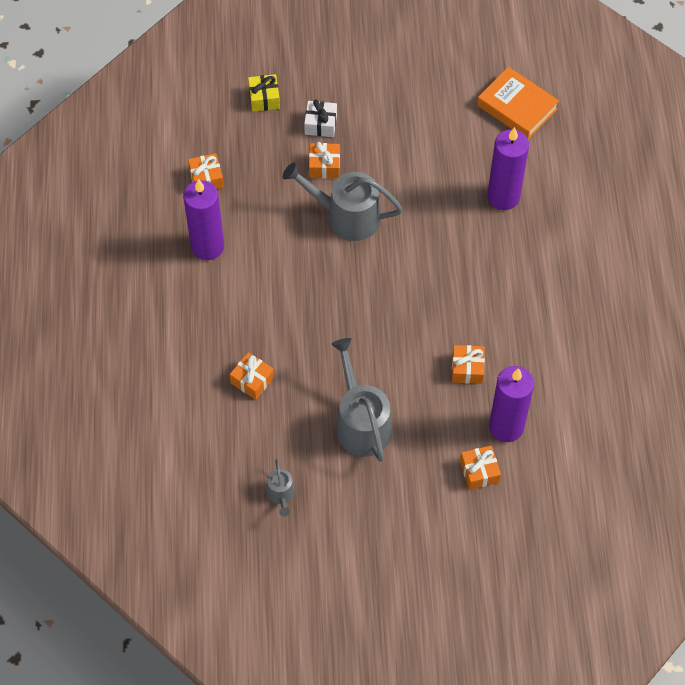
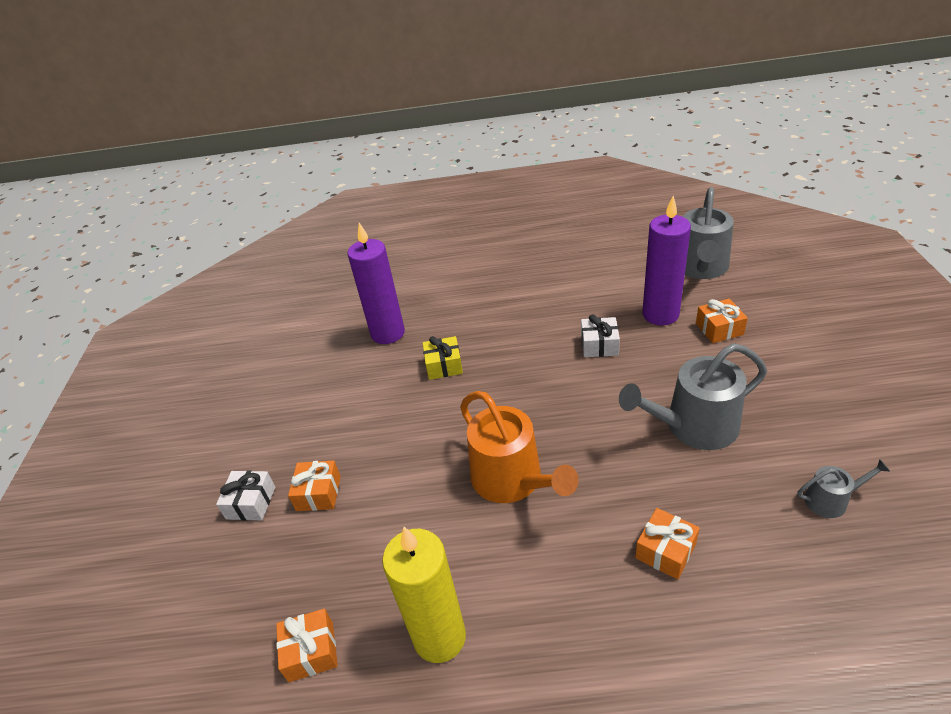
camera: 85 degrees left, 20 degrees down
purple candle [183,179,224,260] -> yellow candle [382,527,466,663]
yellow gift [248,74,280,112] -> yellow gift moved to [423,336,463,380]
grey watering can [283,162,403,241] -> grey watering can moved to [683,187,734,279]
orange gift [452,345,485,384] -> white gift [581,315,620,357]
orange book [477,67,559,139] -> none
none -> orange watering can [460,391,579,503]

